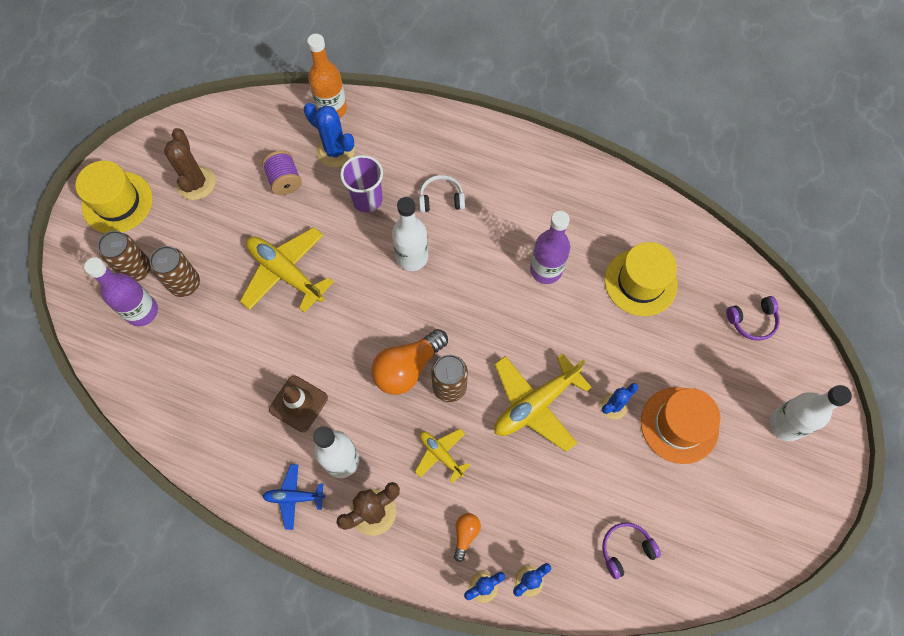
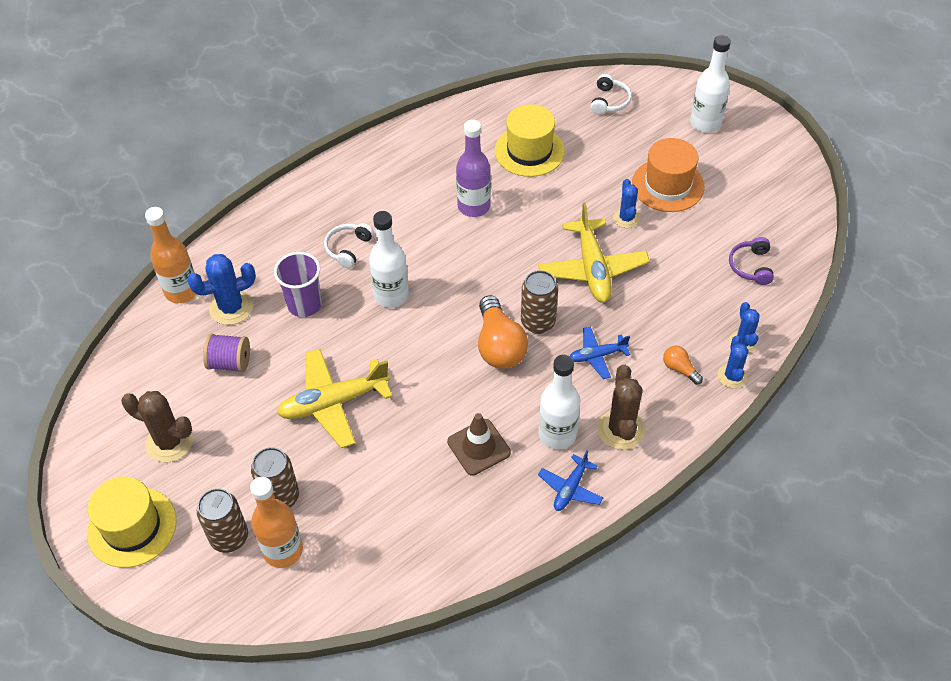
camera: 60 degrees left, 15 degrees down
purple bottle [84,257,158,326] -> orange bottle [250,477,303,568]
yellow plane [415,429,470,483] -> blue plane [570,326,630,379]
purple headphones [726,296,780,341] -> white headphones [591,74,632,115]

